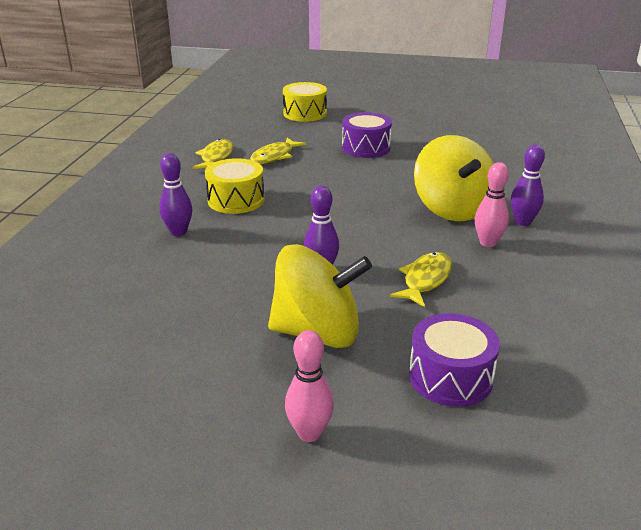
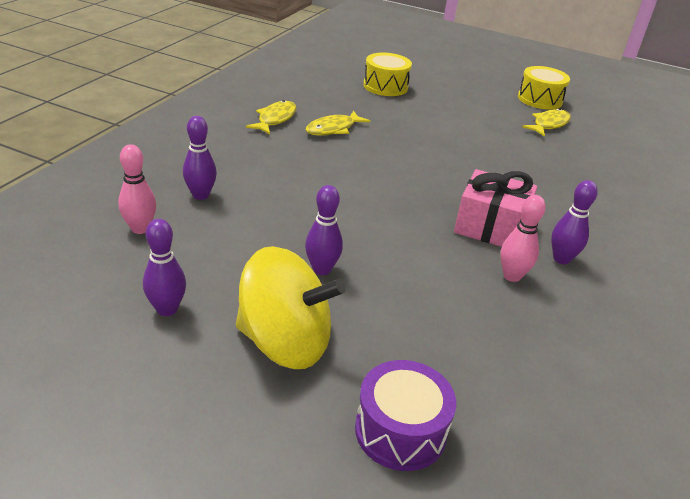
camera: 10 degrees right, 5 degrees up
yellow drum [205,158,264,214] -> yellow drum moved to [518,66,570,109]
pink bowling pin [285,330,334,442] -> pink bowling pin moved to [118,144,156,234]
purple drum [342,112,392,158] -> none
yellow fish [390,252,452,307] -> yellow fish moved to [522,108,571,137]
yellow spinning top [414,135,494,221] -> pink gift [454,169,537,247]
none -> purple bowling pin [143,219,186,316]

